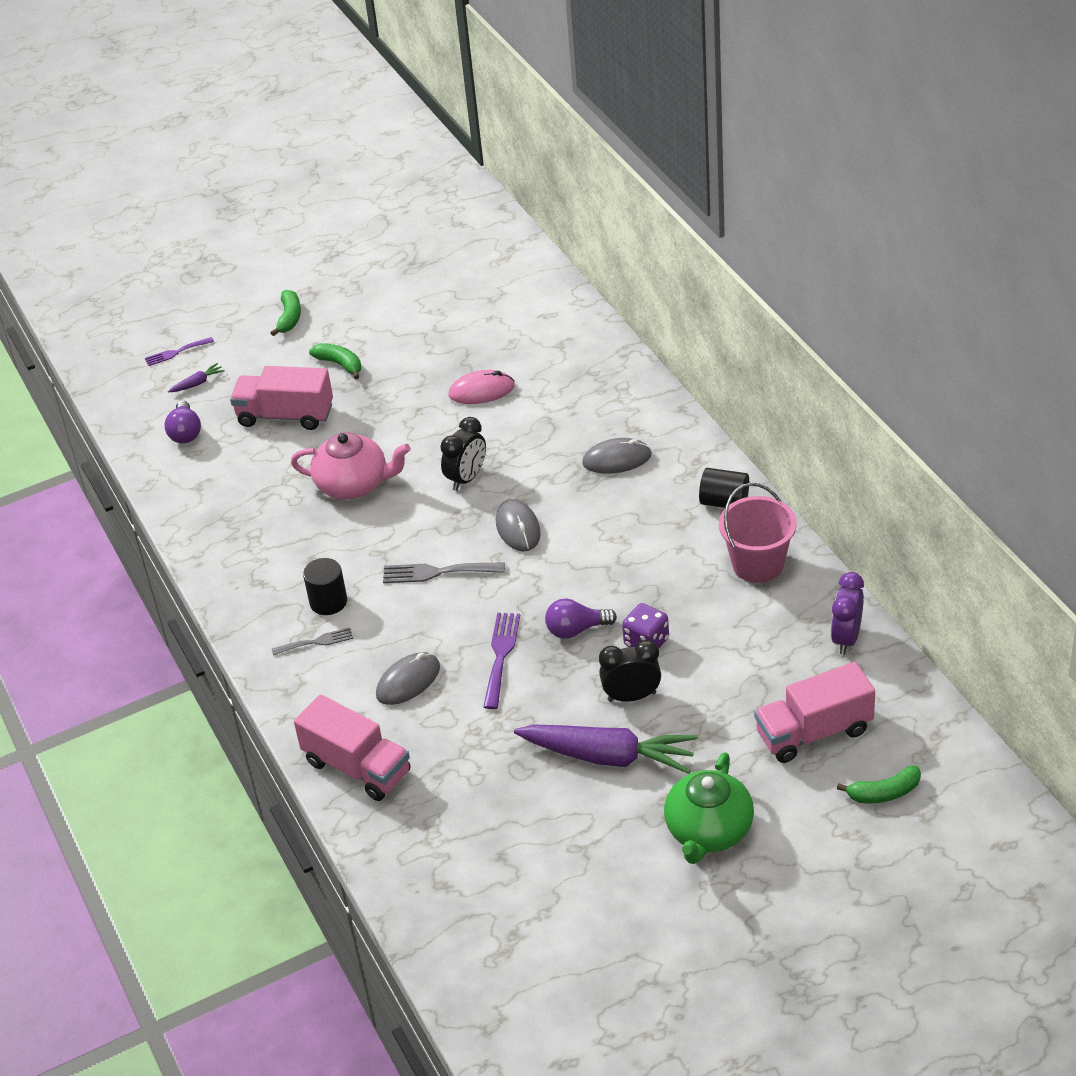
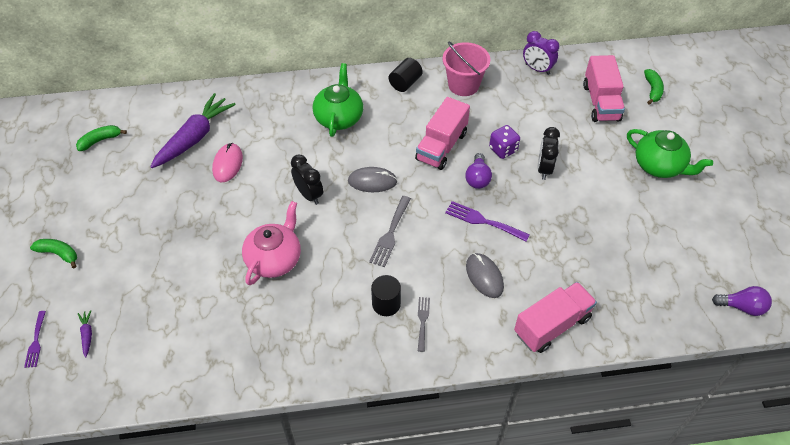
camera: 75 degrees left, 10 degrees up
purple light bulb [165,401,201,444] -> purple light bulb moved to [712,286,772,316]
pink truck [230,366,333,430] -> pink truck moved to [415,97,470,170]
green banana [309,343,361,379] -> green banana moved to [76,125,127,151]
purple carrot [514,724,697,774] -> purple carrot moved to [150,93,236,168]
grey mouse [582,438,651,474] -> green teapot [313,63,363,137]

